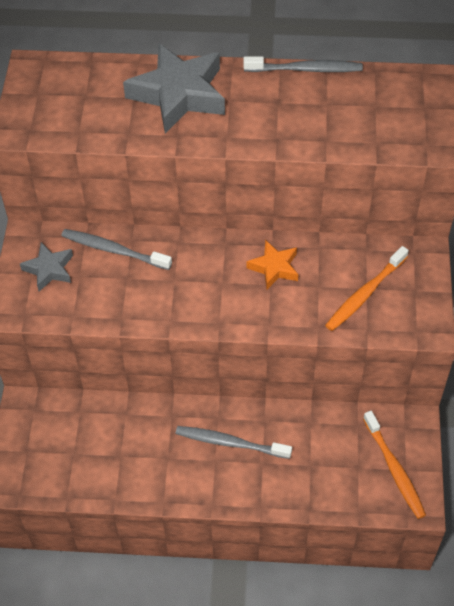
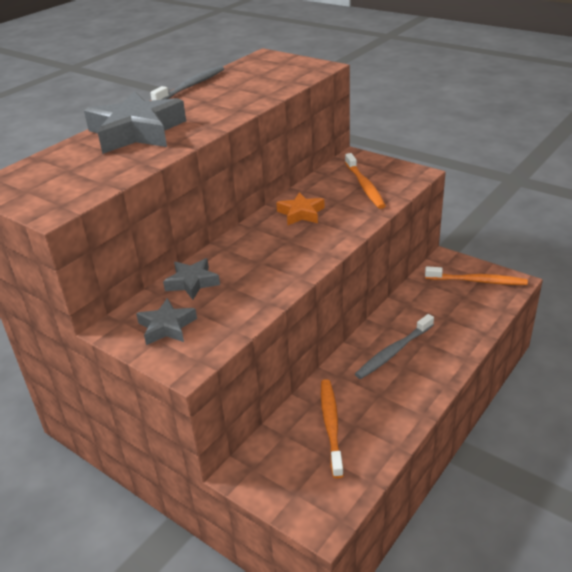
camera: 55 degrees left, 20 degrees down
grey toothbrush [61,229,172,270] -> grey star [163,258,220,300]
none -> orange toothbrush [321,379,344,478]

